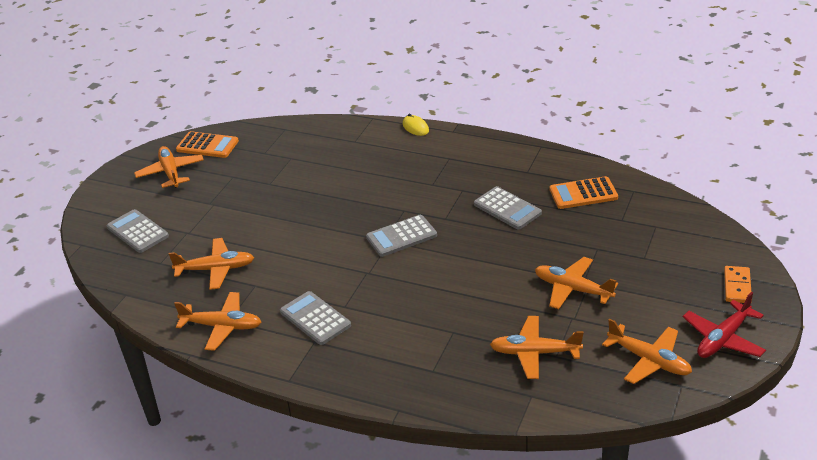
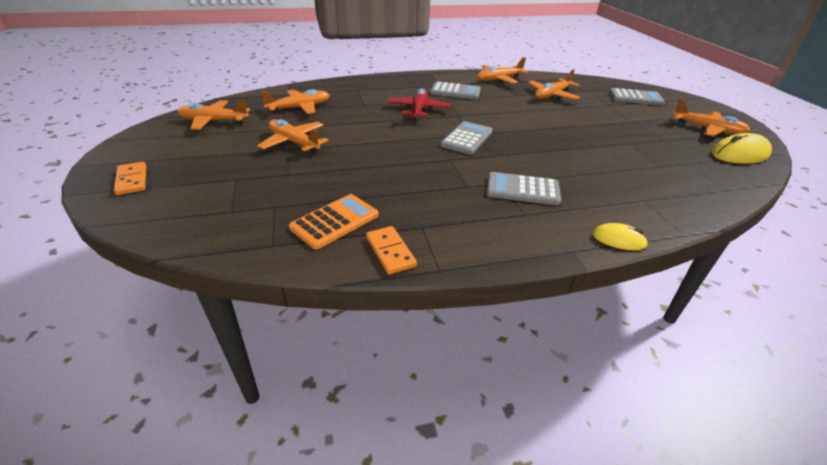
camera: 140 degrees right, 0 degrees up
orange calculator [176,131,239,158] -> yellow mouse [711,133,772,164]
grey calculator [474,186,542,230] -> grey calculator moved to [487,172,561,205]
orange plane [535,257,618,309] -> orange plane turned 135 degrees counterclockwise [257,119,329,152]
red plane [683,292,766,358] -> red plane moved to [387,88,451,120]
none -> orange domino [366,226,417,274]

